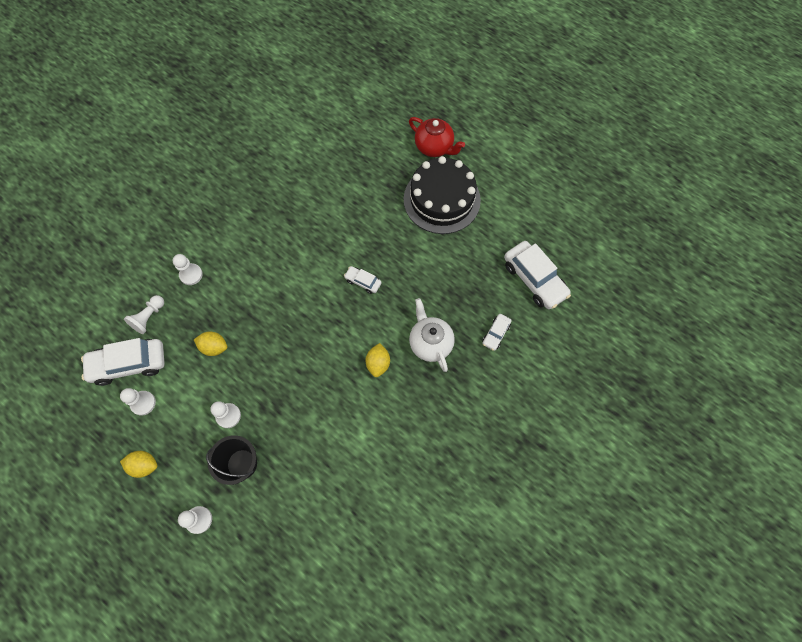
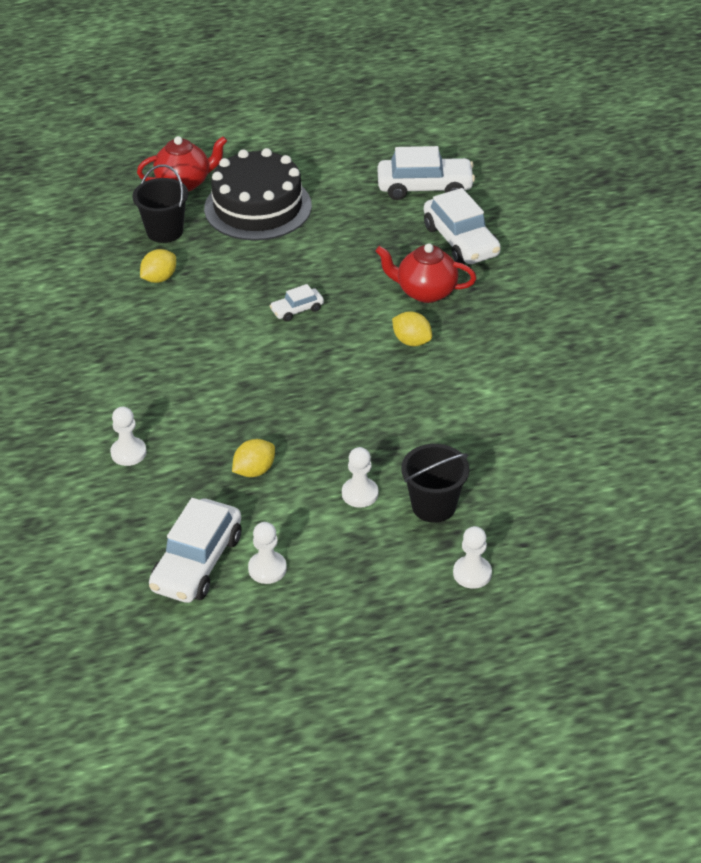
camera: 55 degrees left, 25 degrees down
yellow lemon [120,451,157,478] -> yellow lemon moved to [140,249,176,283]
white pawn [124,295,164,334] -> none
white teapot [409,298,455,372] -> red teapot [376,243,476,303]
white car [482,314,511,351] -> white car [424,188,501,264], size x1.98
none -> black bucket [132,164,189,243]

